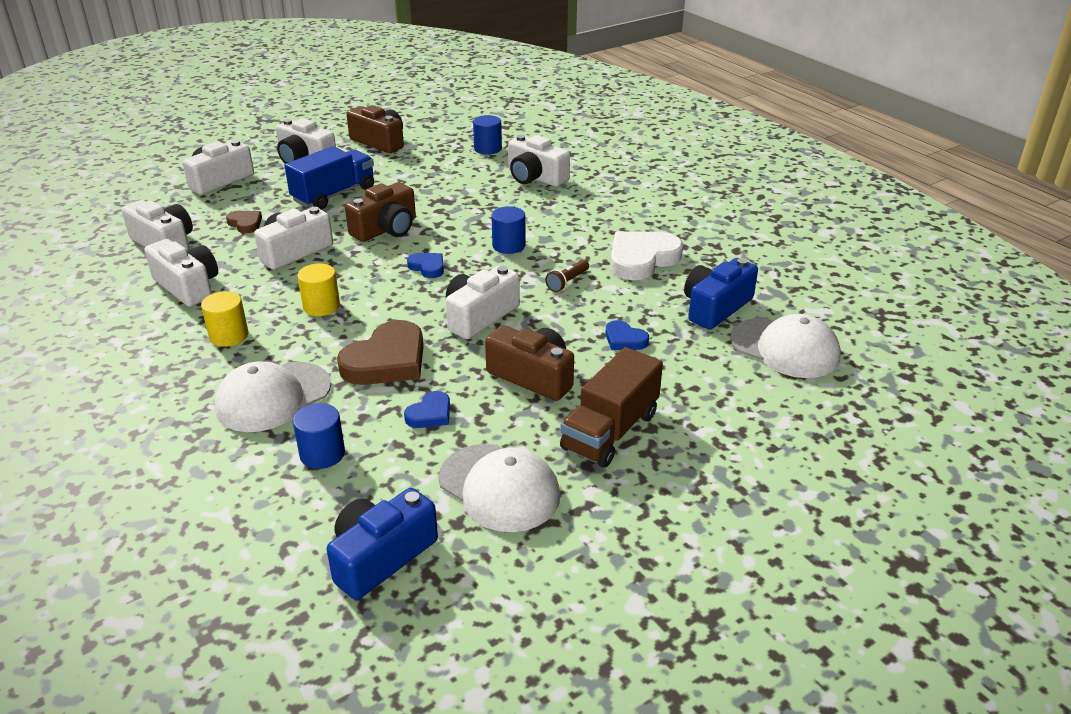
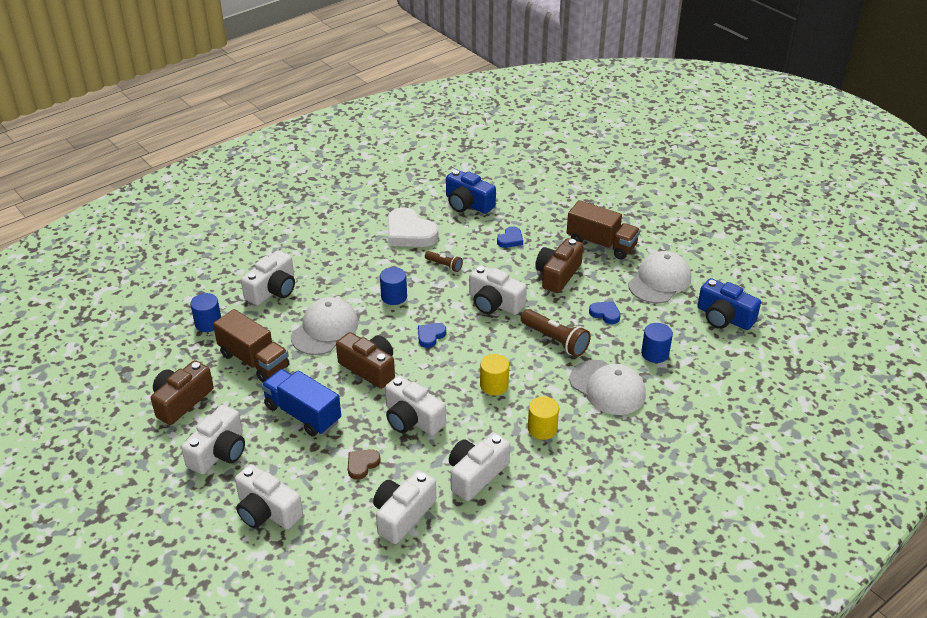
camera: 95 degrees left, 5 degrees up
brown heart [337,320,423,385] -> brown flashlight [521,309,591,357]
white cap [730,314,841,378] -> white cap moved to [291,297,359,355]
none -> brown truck [213,309,289,382]

